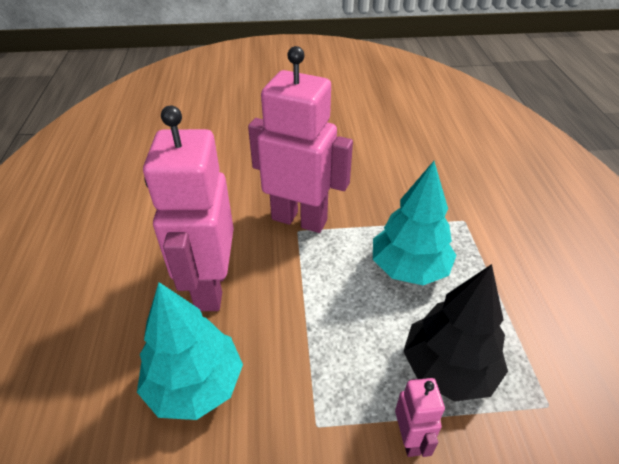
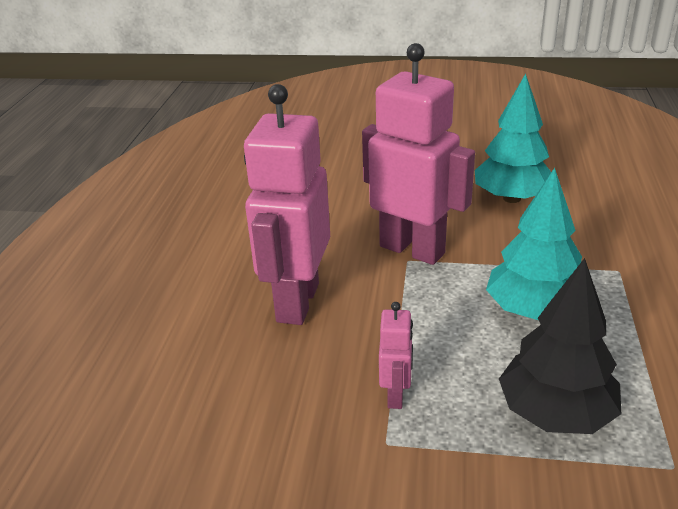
camera: 15 degrees right, 10 degrees down
turquoise tree [137,282,243,420] -> turquoise tree moved to [475,73,551,203]
pink robot [395,378,445,457] -> pink robot moved to [379,302,413,409]

